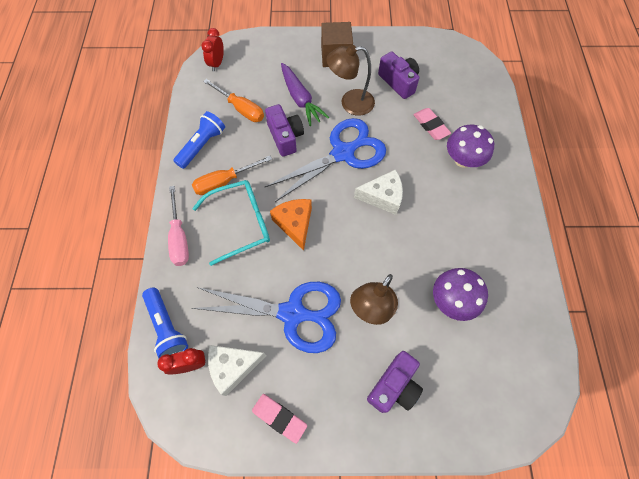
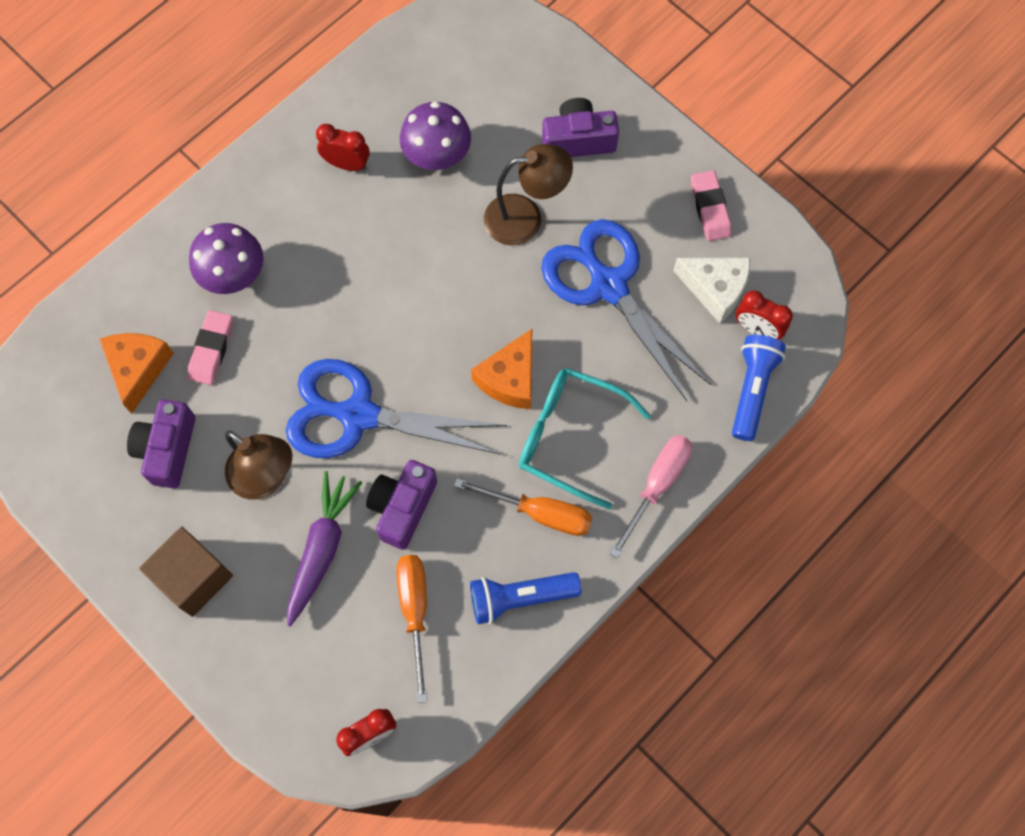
camera: 135 degrees left, 5 degrees up
white cheese [354,169,403,215] -> none
none -> orange cheese [100,333,174,414]
none -> red clock [316,124,370,171]

